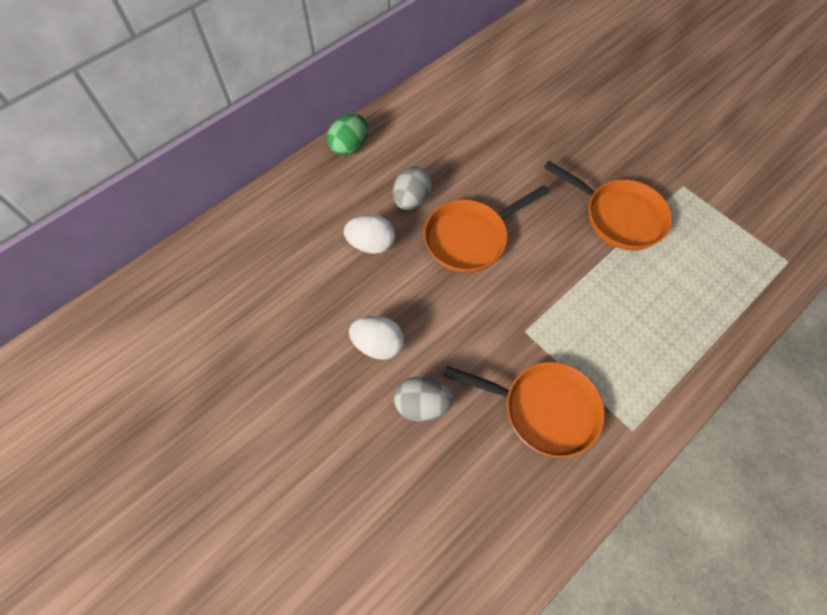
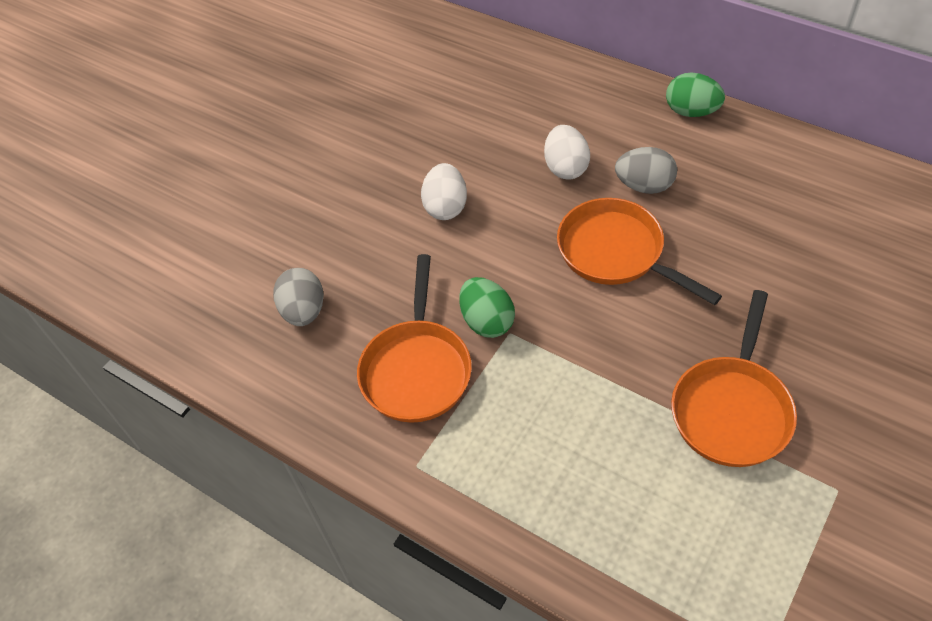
camera: 80 degrees right, 10 degrees down
grey egg [394,377,453,421] -> grey egg moved to [273,268,324,326]
none -> green egg [459,277,515,338]

